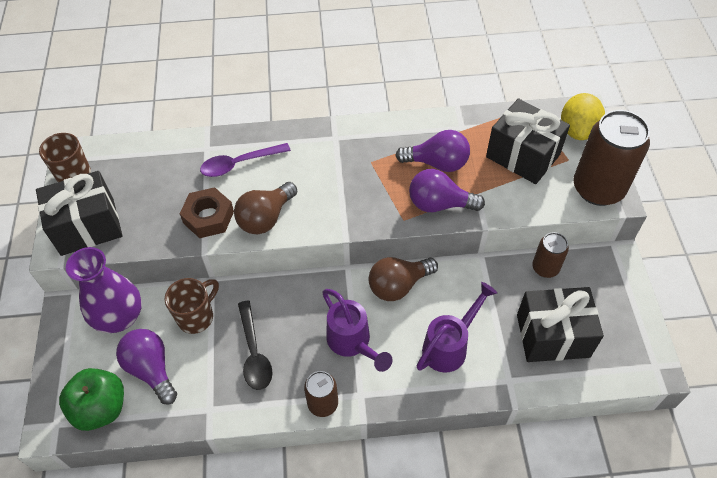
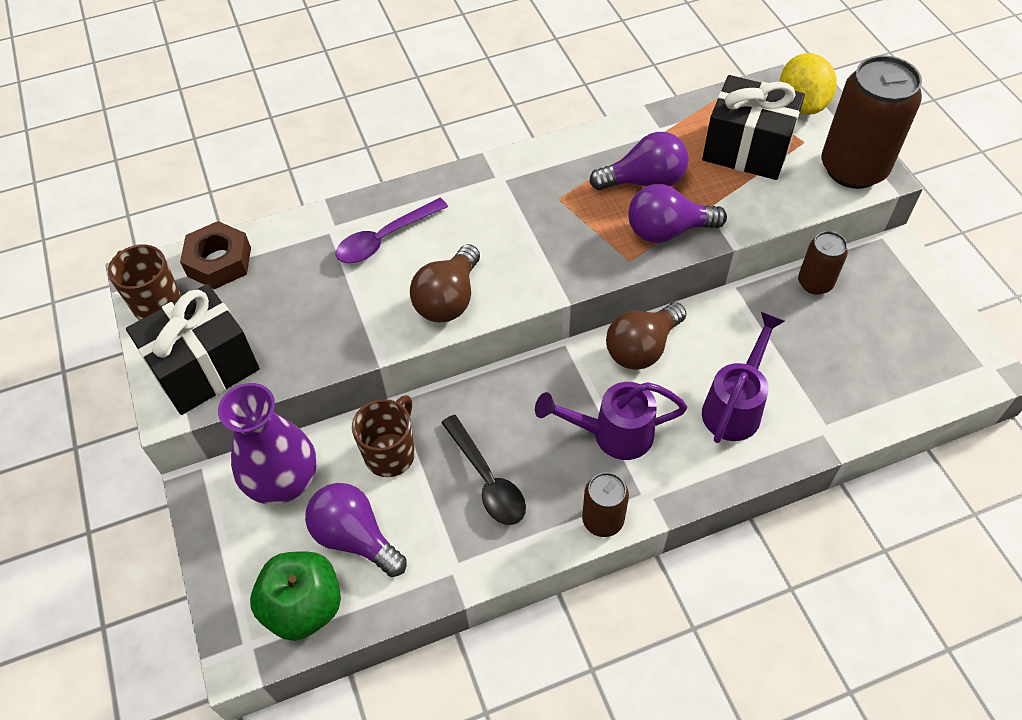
camera: 15 degrees left, 0 degrees up
brown nut [180,187,234,238] -> brown nut moved to [180,221,251,289]
purple watering can [322,289,392,372] -> purple watering can turned 135 degrees clockwise [535,382,687,460]
black gift [517,287,604,362] -> none

